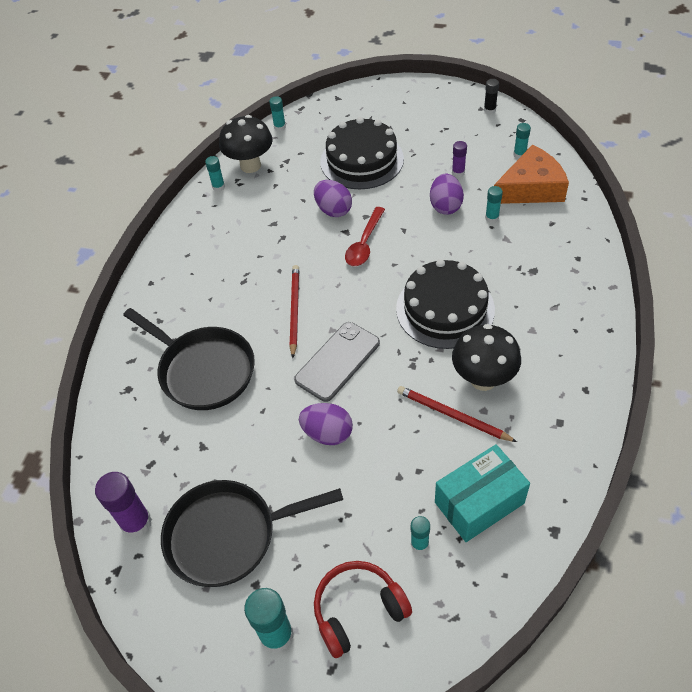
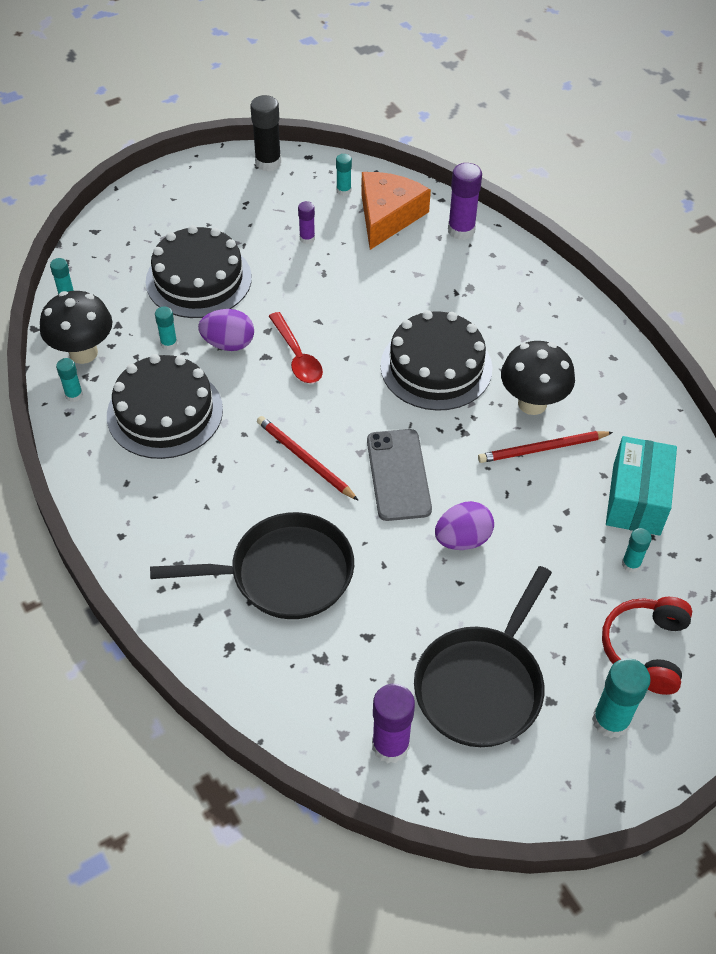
camera: 50 degrees left, 0 degrees up
purple egg [430,174,464,215] -> none
black glue stick [484,79,499,114] -> black glue stick [250,95,282,172], size x1.78
turquoise glue stick [485,186,503,223] -> turquoise glue stick moved to [155,306,177,350]
none -> black cake [107,354,223,459]
none -> purple glue stick [448,163,482,240]

